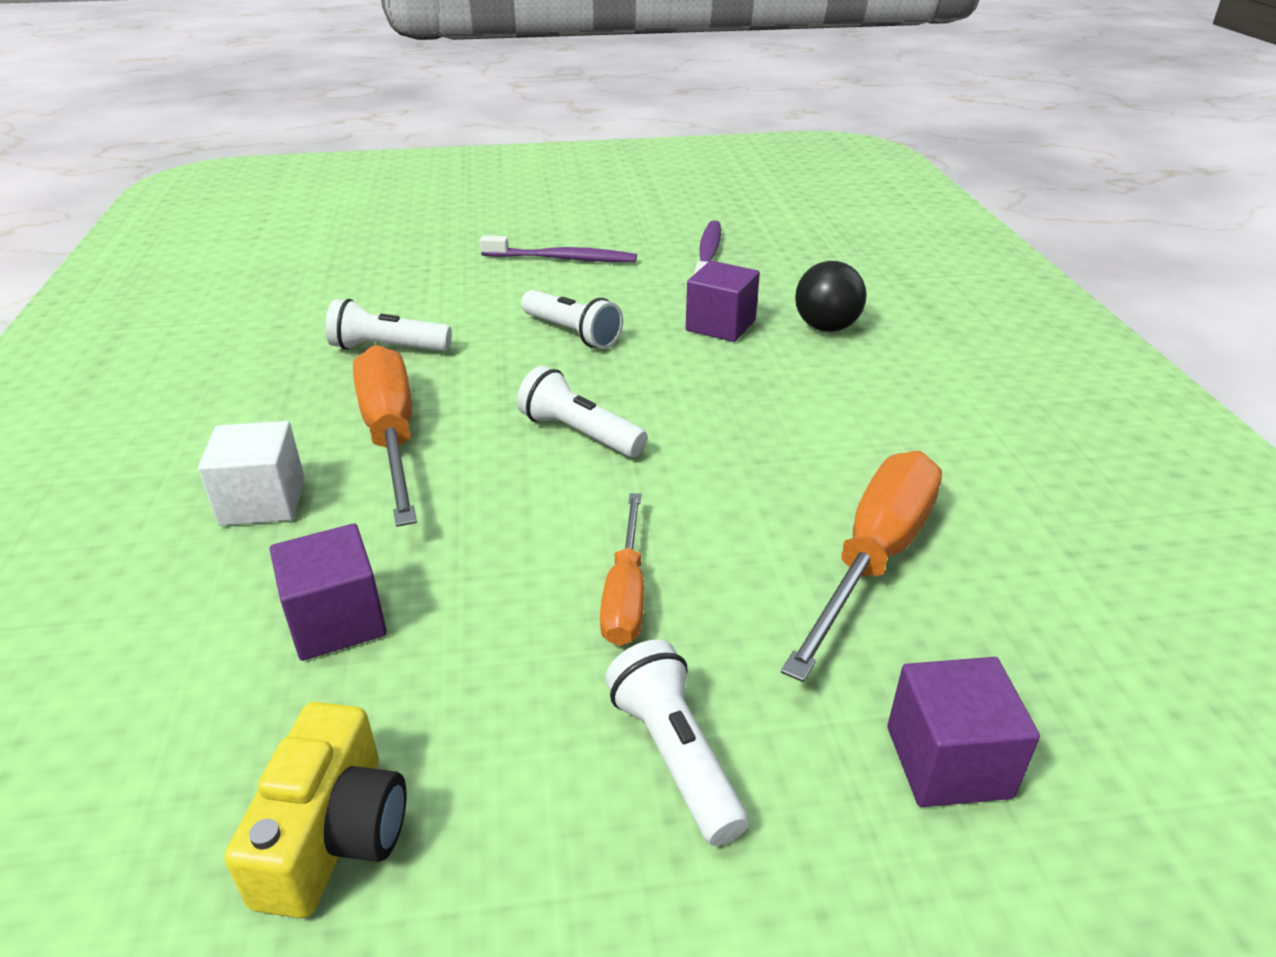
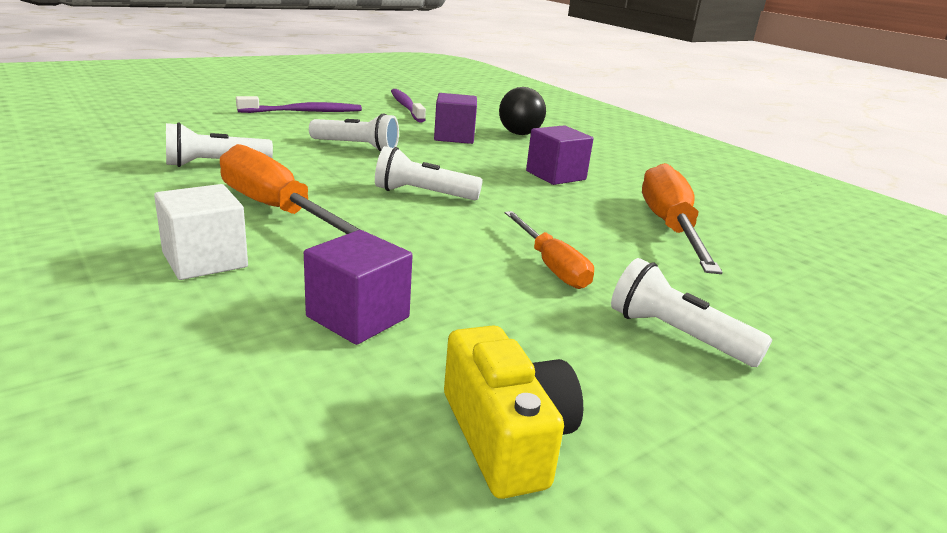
camera: 30 degrees left, 10 degrees down
purple cube [887,657,1040,807] -> purple cube moved to [526,125,593,185]

